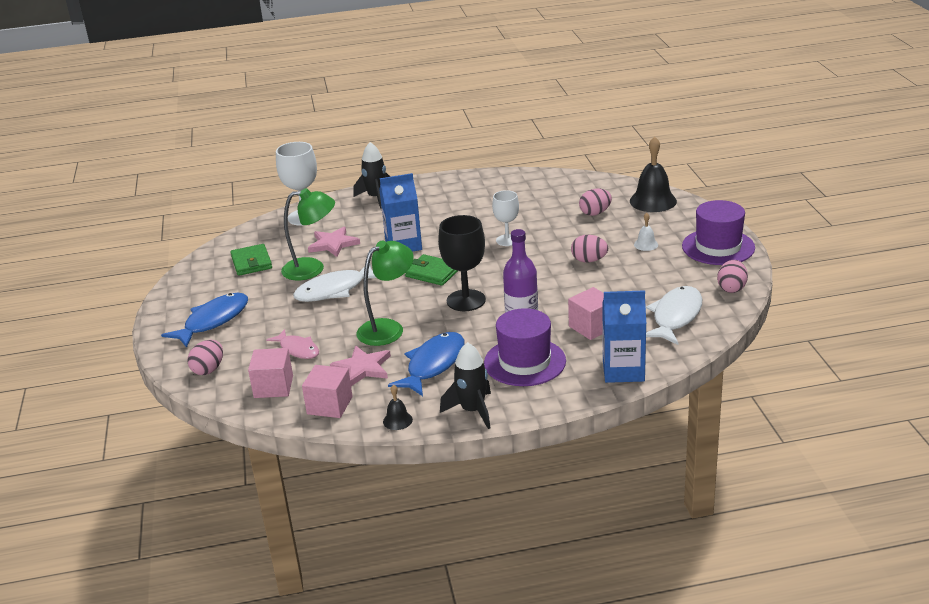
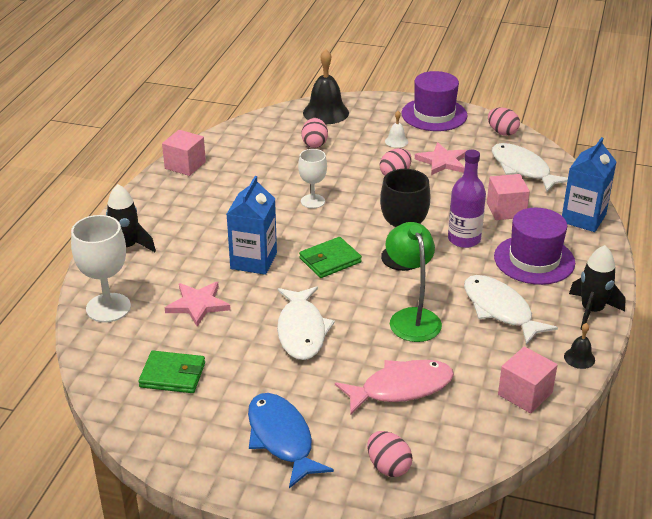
camera: 65 degrees left, 5 degrees up
pink cube [248,348,293,398] -> pink cube moved to [162,130,206,176]
pink fish [266,329,319,359] -> pink fish [335,360,454,415], size x1.57
green lamp [281,188,335,280] -> none
pink star [330,346,391,386] -> pink star moved to [415,142,467,175]
blue fish [388,332,464,396] -> white fish [464,275,558,345]

